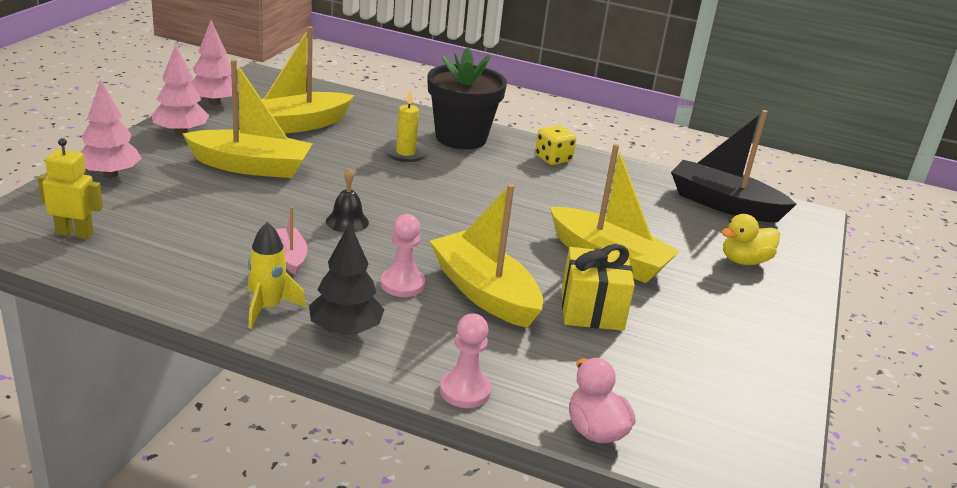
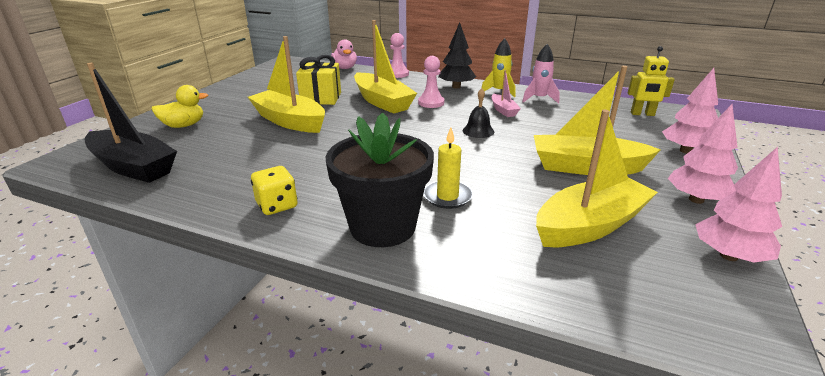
camera: 175 degrees left, 0 degrees up
none -> pink rocket [522,44,560,103]

